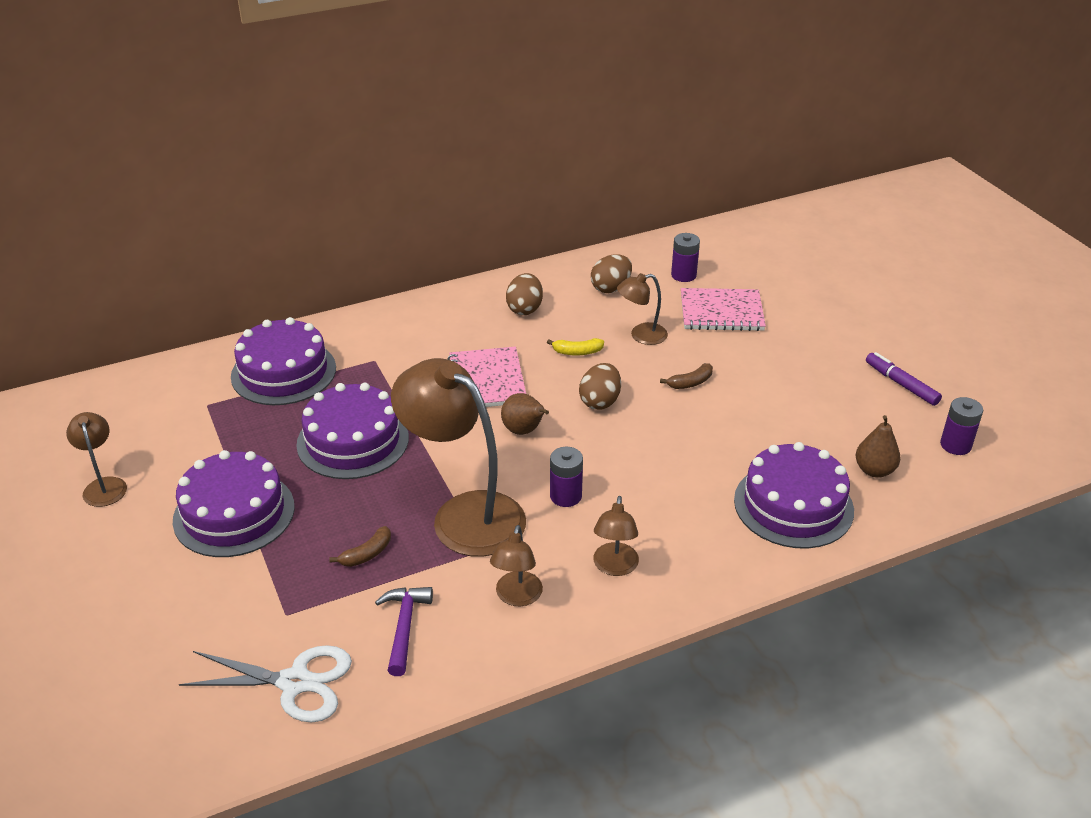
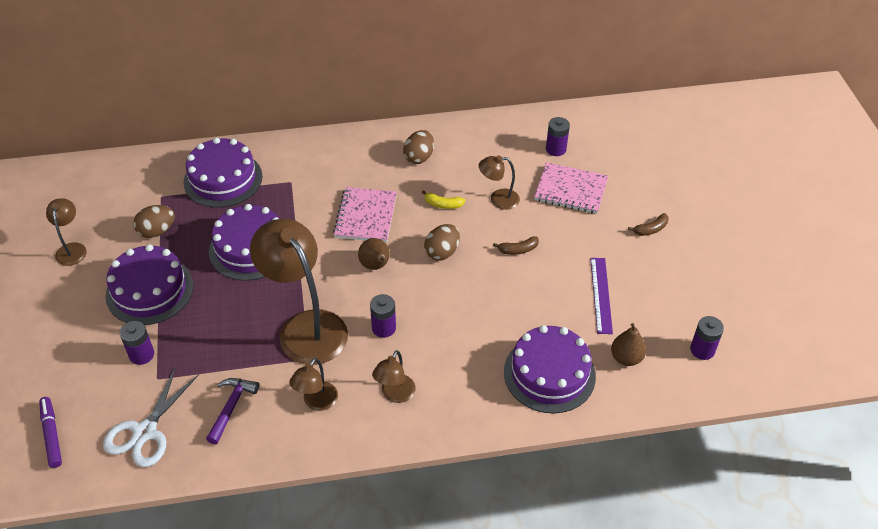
camera: 15 degrees right, 10 degrees up
white scissors [179,645,352,722] -> white scissors turned 90 degrees clockwise [103,367,199,467]
brown banana [329,526,391,567] -> brown banana moved to [628,213,669,236]
brown egg [591,254,632,293] -> brown egg moved to [133,205,175,238]
purple marker [866,352,942,406] -> purple marker moved to [39,397,62,468]
none -> purple battery [120,321,154,365]
none -> purple ruler [590,258,613,334]

